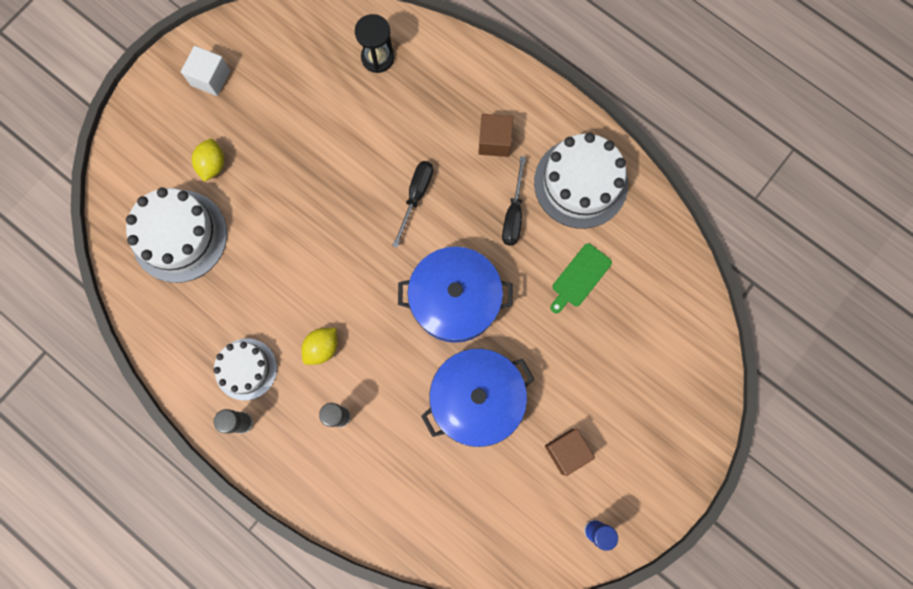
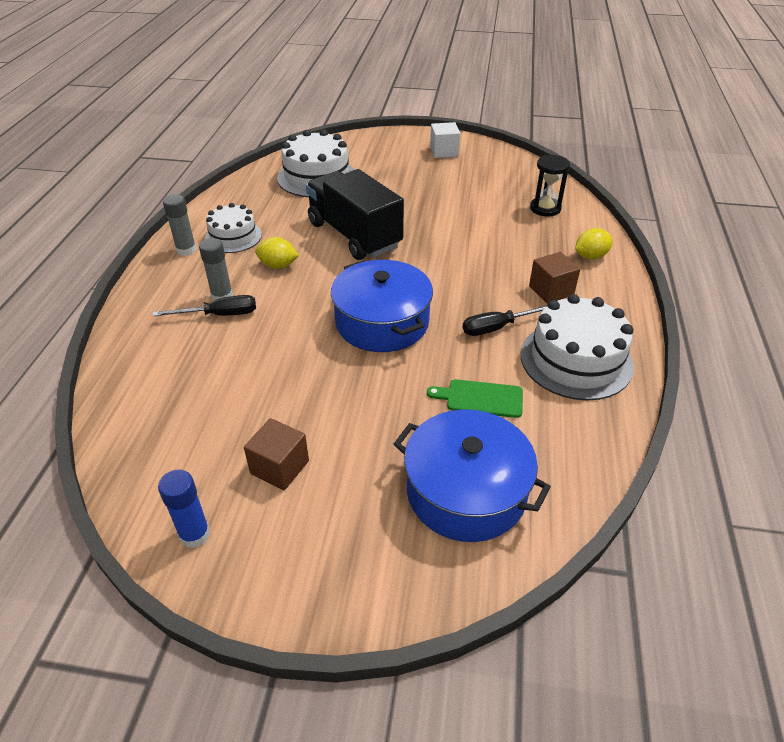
camera: 60 degrees right, 35 degrees down
yellow lemon [192,139,224,182] -> yellow lemon moved to [575,228,613,260]
black screwdriver [392,161,433,248] -> black screwdriver moved to [153,295,256,316]
blue pot [421,349,534,447] -> blue pot moved to [394,409,551,542]
none -> black truck [306,169,404,260]

